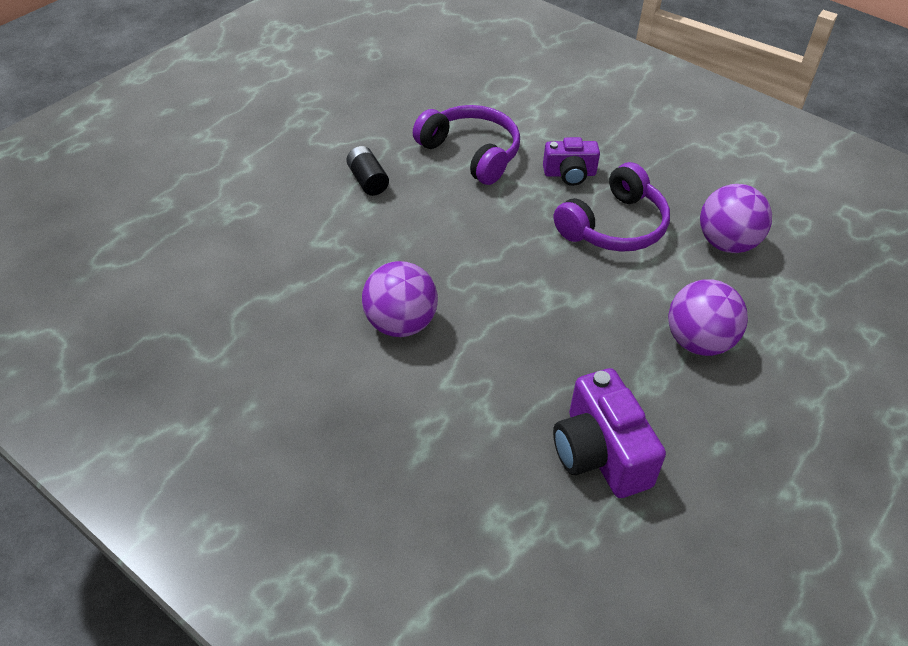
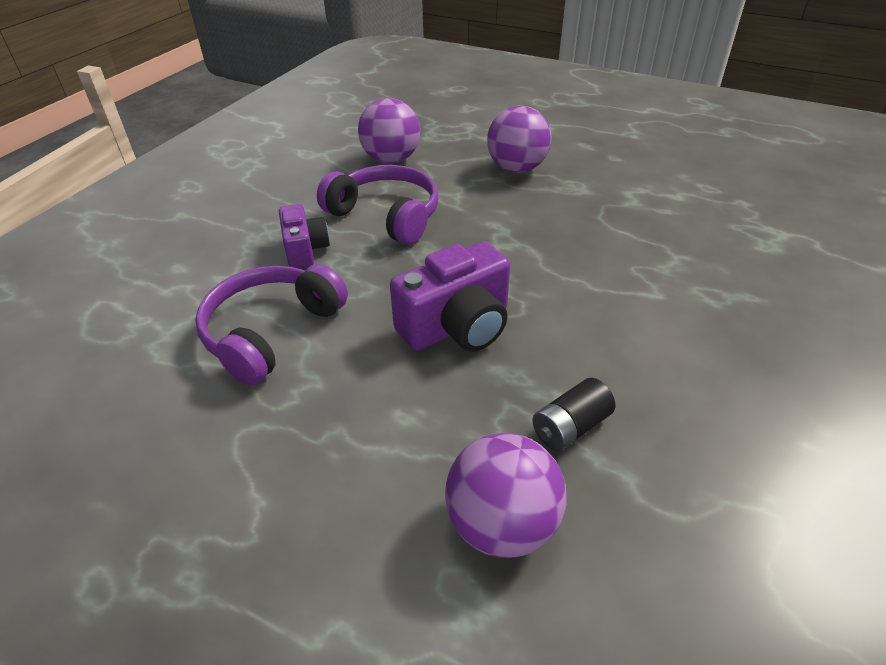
camera: 100 degrees left, 5 degrees down
black battery [346,146,389,196] -> black battery moved to [532,378,615,451]
purple ball [362,261,438,337] -> purple ball moved to [445,433,566,558]
purple camera [553,368,666,498] -> purple camera moved to [390,241,510,352]

